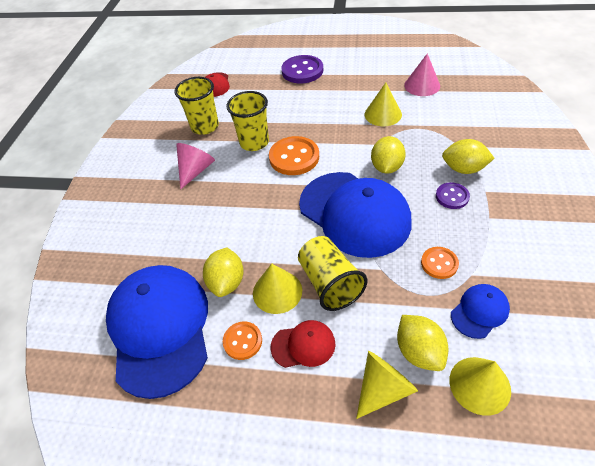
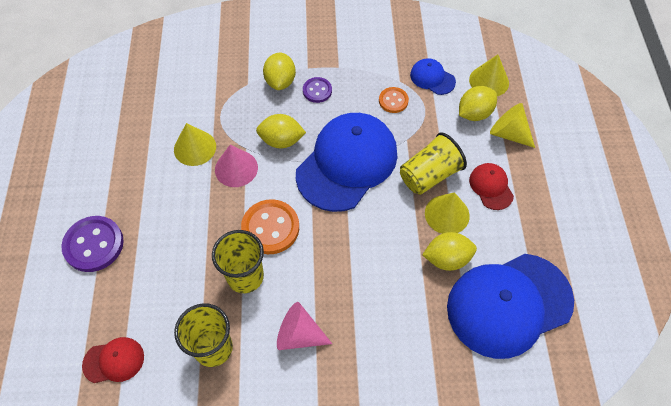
camera: 105 degrees left, 10 degrees up
orange button [223,321,262,360] -> none
pink cone [404,54,440,96] -> pink cone moved to [215,145,258,187]

